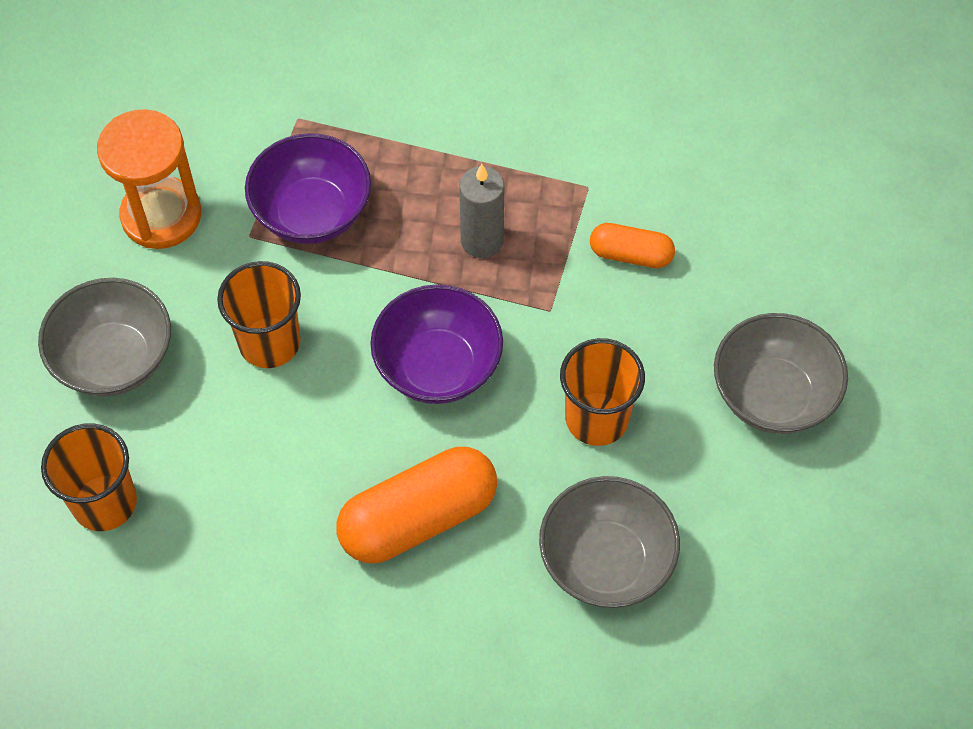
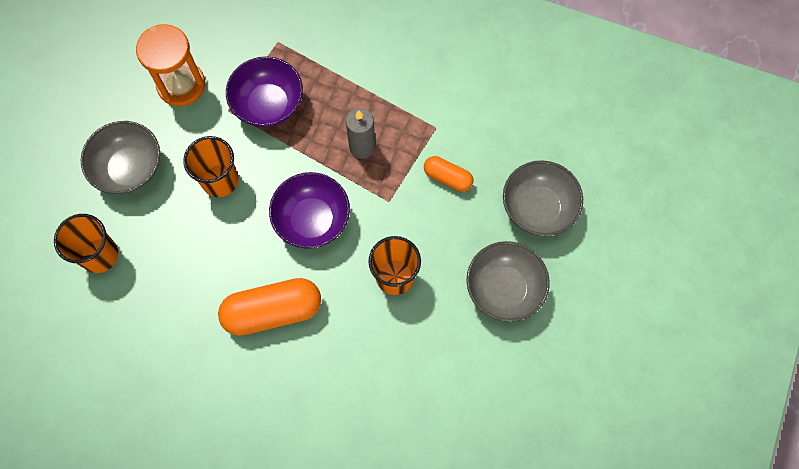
camera: 15 degrees right, 10 degrees up
grey bowl [539,476,680,608] -> grey bowl moved to [503,160,583,236]

